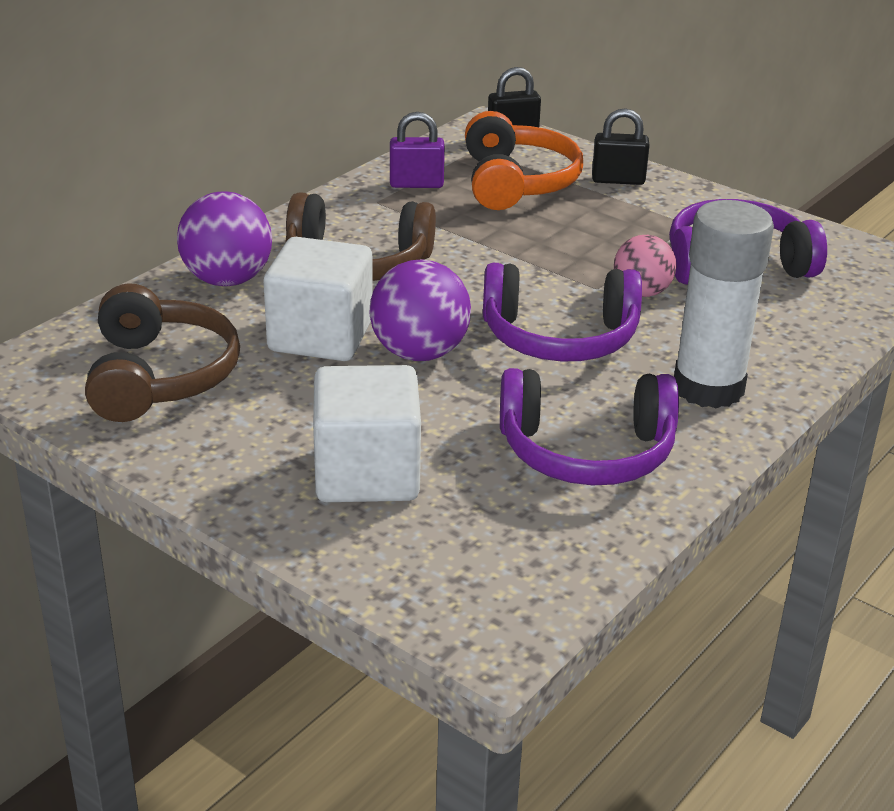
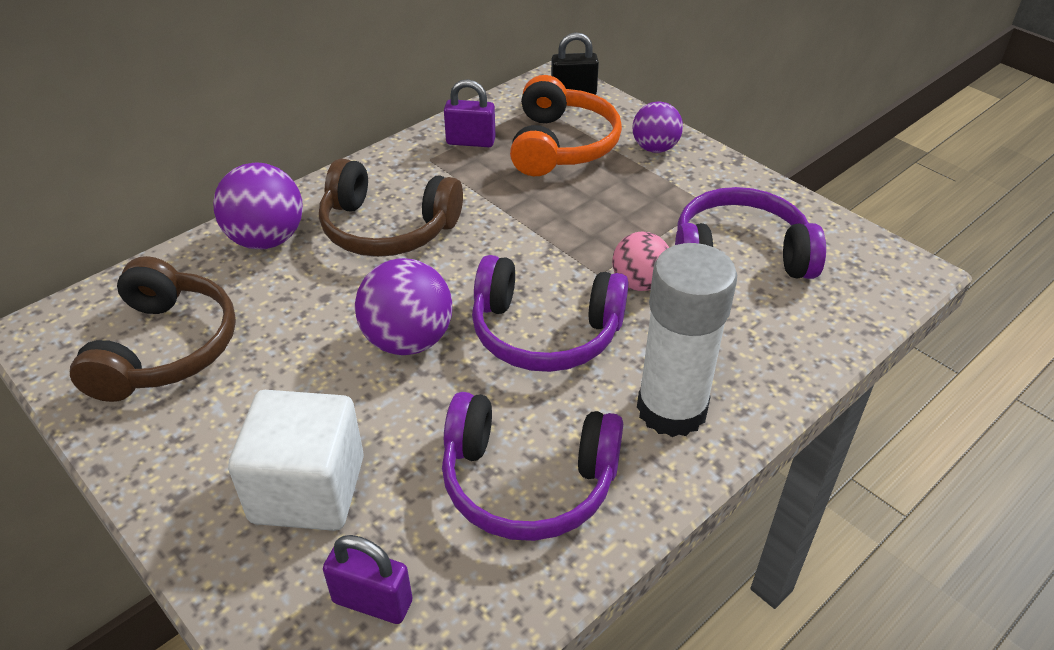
camera: 10 degrees right, 10 degrees up
white cube [264,237,373,361] -> none
black padlock [592,108,650,185] -> purple ball [632,102,683,153]
none -> purple padlock [323,535,412,624]

